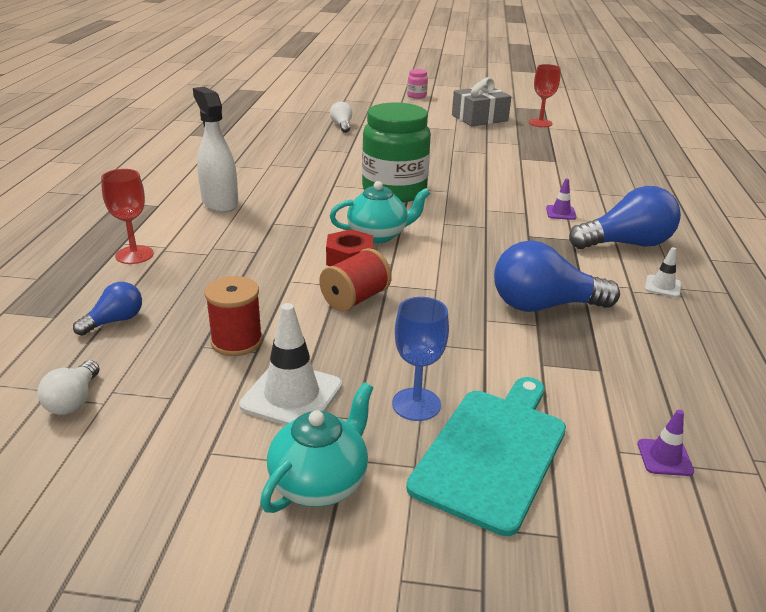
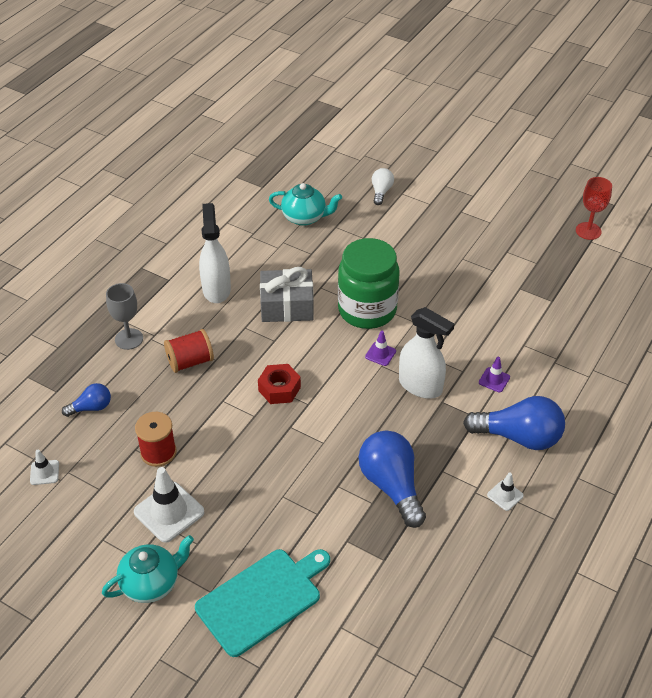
camera: 25 degrees right, 15 degrees up
white light bulb [37,360,100,415] -> white traffic cone [30,450,59,485]
red goblet [101,169,154,264] -> grey goblet [106,283,143,350]
red spool [319,248,392,312] -> red spool moved to [164,329,214,373]
turquoise teapot [330,181,430,243] -> turquoise teapot moved to [269,183,342,226]
blue goblet [392,297,449,421] -> none
pink jar [407,69,428,99] -> none
grey gift [452,77,511,126] -> grey gift moved to [260,267,314,322]
blue light bulb [494,240,620,312] -> blue light bulb turned 45 degrees clockwise [359,430,426,528]
purple traffic cone [638,410,694,476] -> purple traffic cone moved to [365,331,396,366]
none -> white spray bottle [399,307,454,399]

